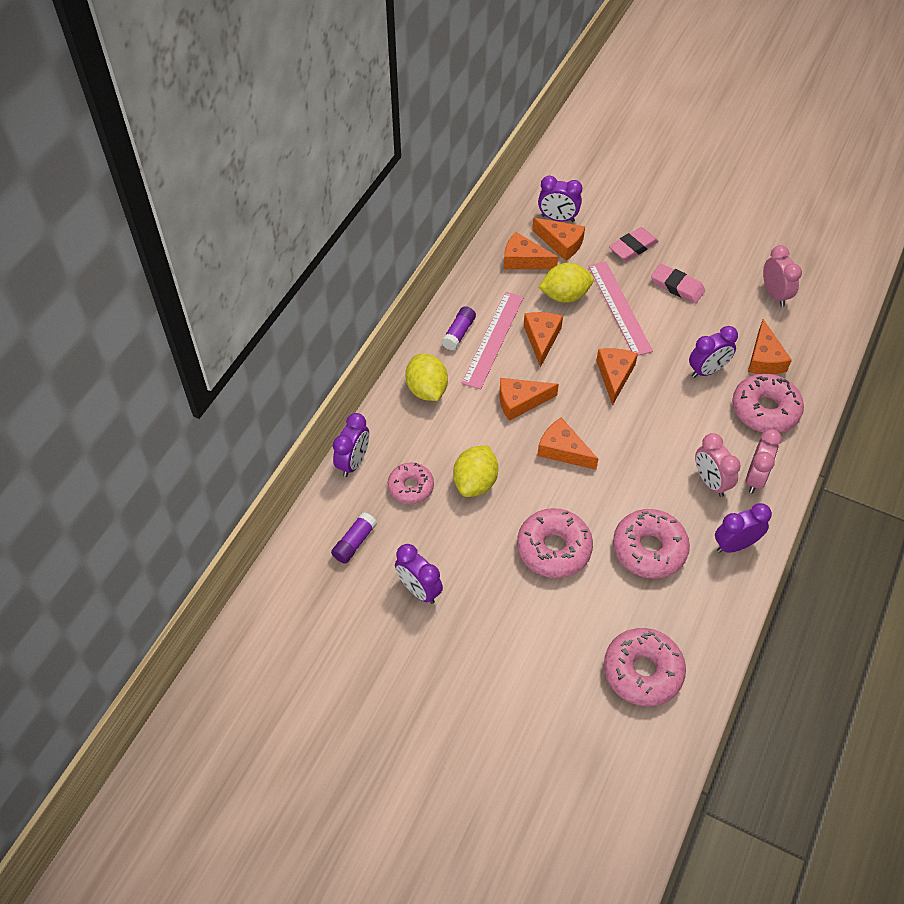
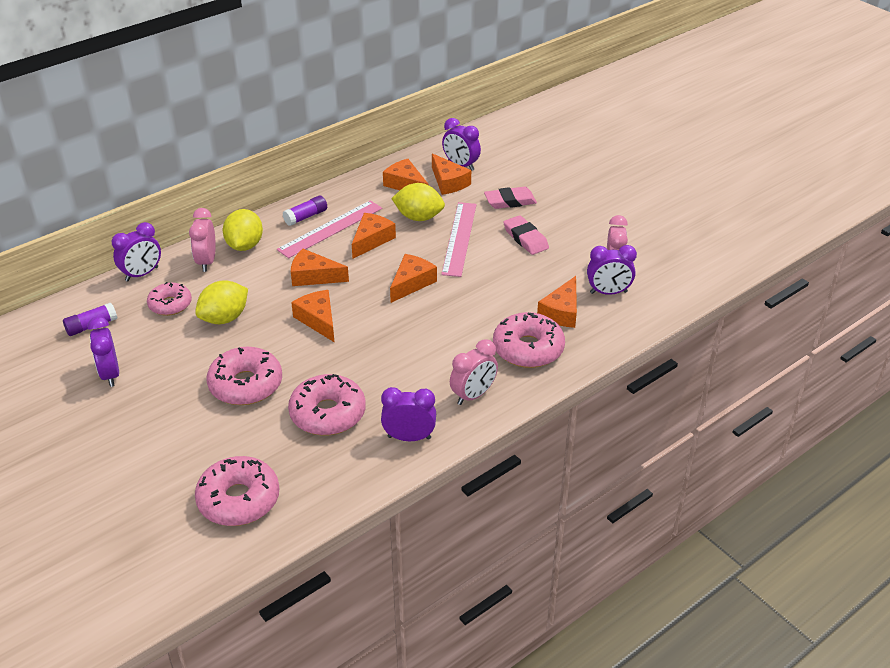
camera: 25 degrees right, 15 degrees down
purple clock [689,326,738,378] -> purple clock moved to [587,245,637,295]
pink clock [695,433,741,497] -> pink clock moved to [189,208,216,272]

